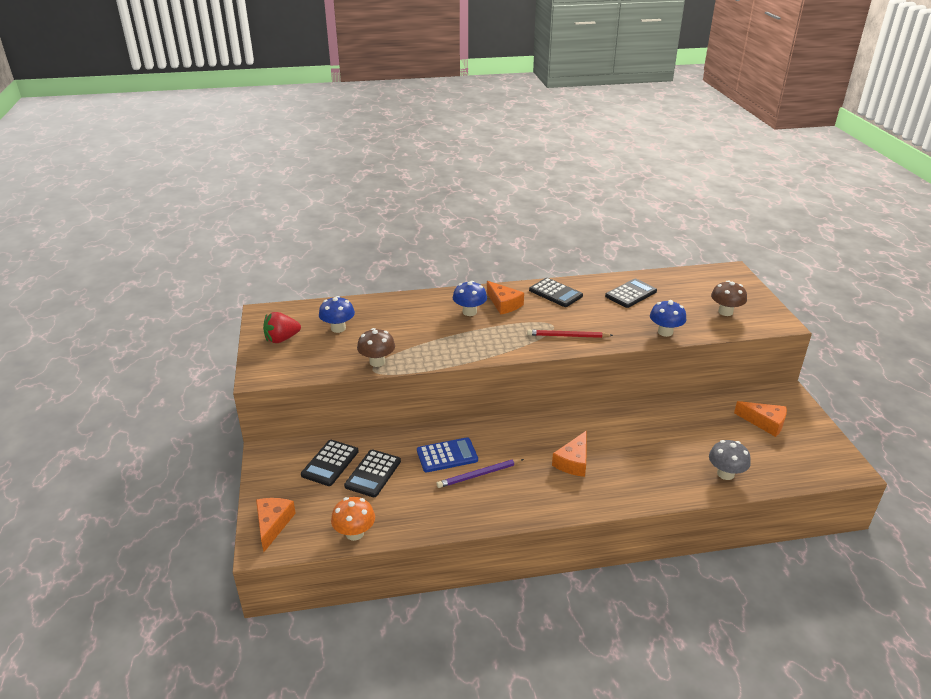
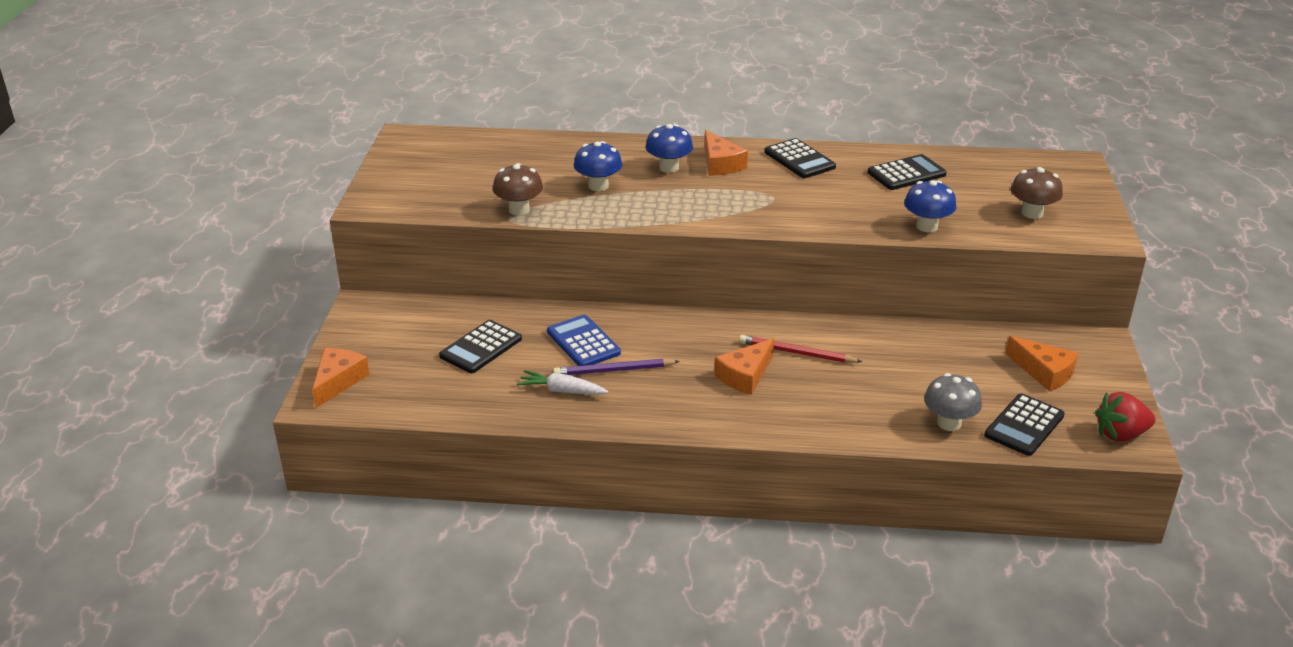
camera: 15 degrees right, 0 degrees up
red strawberry [263,312,301,343] -> red strawberry moved to [1095,392,1155,442]
black calculator [301,440,359,486] -> black calculator moved to [984,394,1065,456]
blue mushroom [319,296,355,333] -> blue mushroom moved to [574,141,622,191]
orange mushroom [331,497,375,541] -> none
blue calculator [417,437,478,472] -> blue calculator turned 120 degrees counterclockwise [547,315,621,366]
red pencil [527,330,613,338] -> red pencil moved to [739,335,862,363]
none -> white carrot [517,370,608,395]

